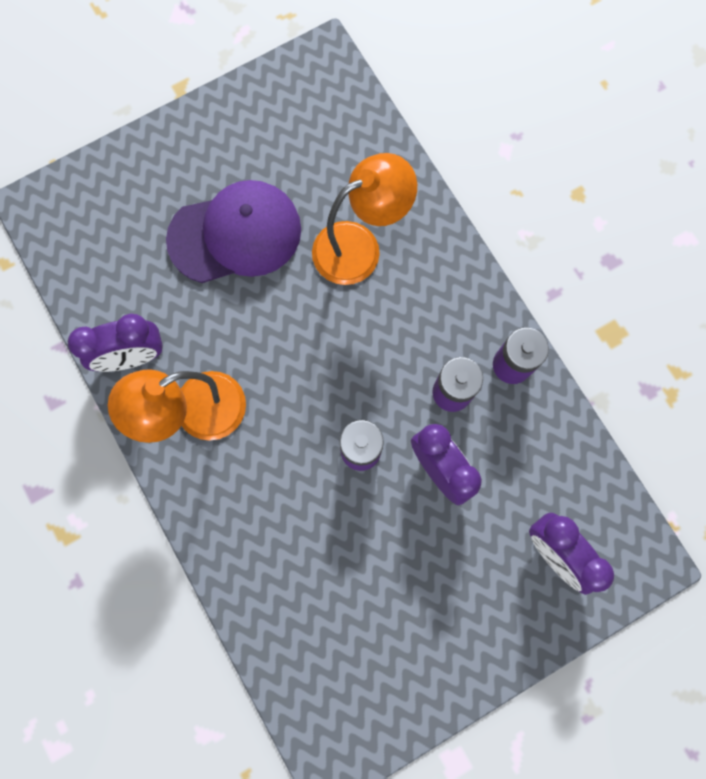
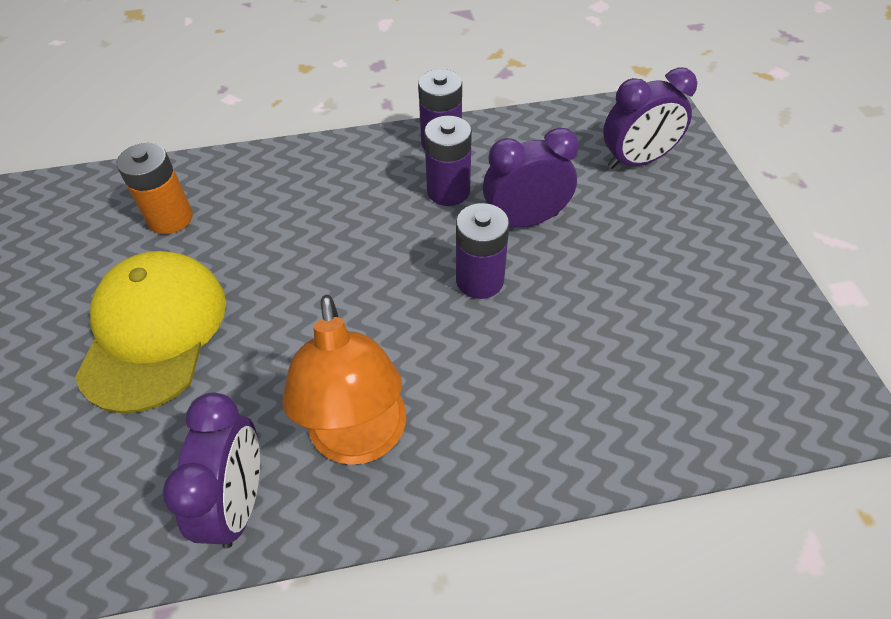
camera: 70 degrees left, 25 degrees down
purple cap [166,180,301,283] -> yellow cap [75,251,226,413]
orange lamp [312,153,417,285] -> none
none -> orange battery [117,143,193,234]

